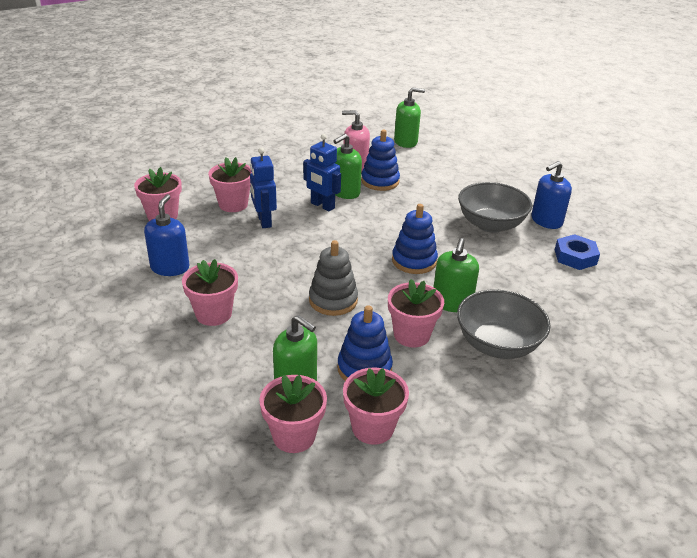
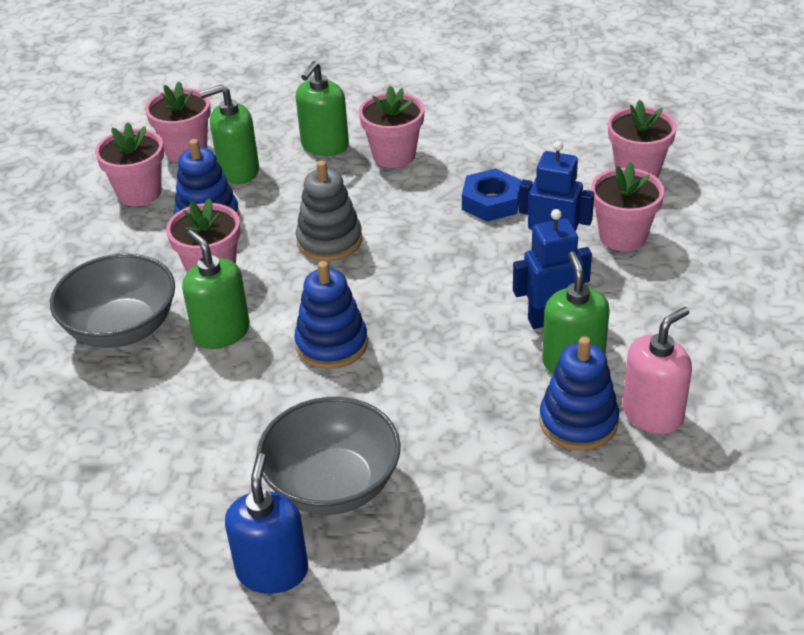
camera: 130 degrees right, 5 degrees up
blue soap dispenser [144,194,190,276] -> none
green soap dispenser [394,87,425,148] -> green soap dispenser moved to [296,61,349,156]
blue nut [555,234,600,270] -> blue nut moved to [462,169,521,222]

